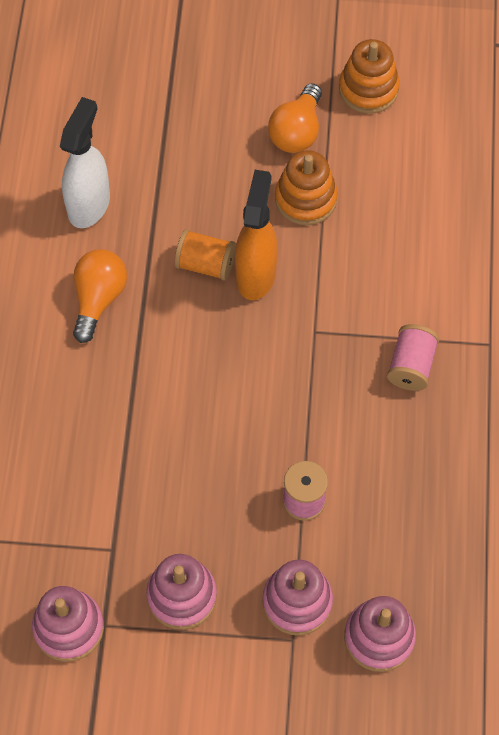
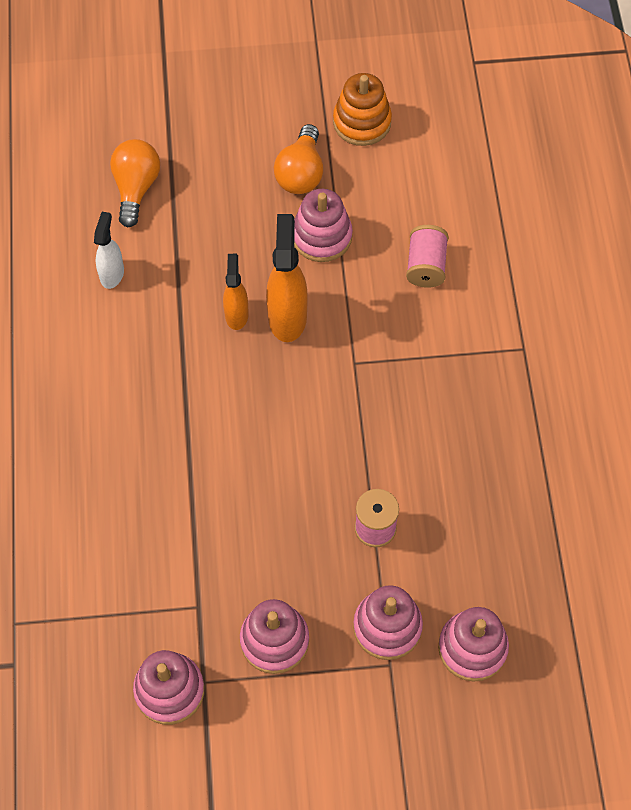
camera: 10 degrees left, 0 degrees up
white spray bottle [60,97,110,228] -> white spray bottle [94,212,124,289], size x0.61
orange light bulb [73,249,127,343] -> orange light bulb moved to [110,139,160,228]
orange spool [175,229,236,281] -> orange spray bottle [223,254,249,330]
orange stacking toy [275,150,338,225] -> pink stacking toy [294,189,353,262]
pink spool [387,324,439,391] -> pink spool moved to [406,225,449,288]

